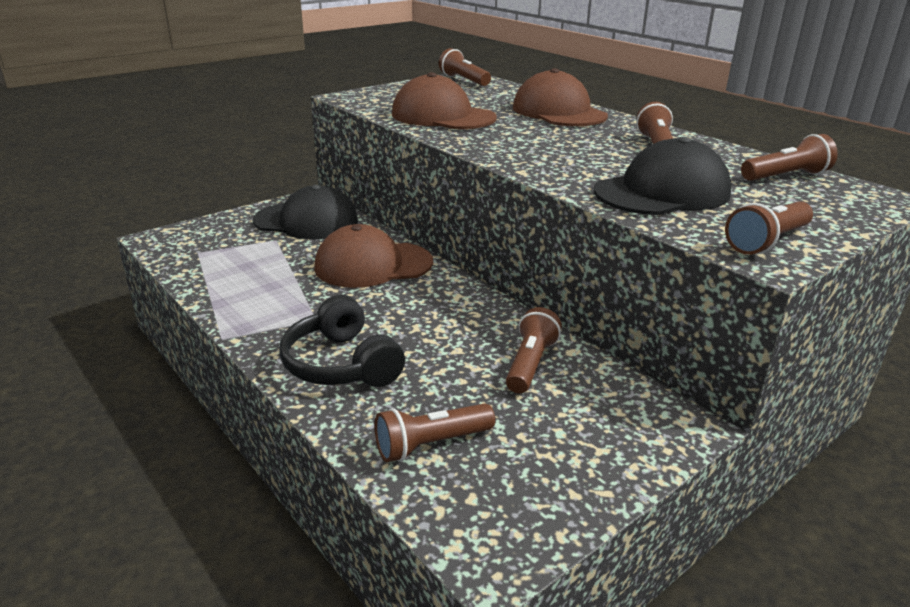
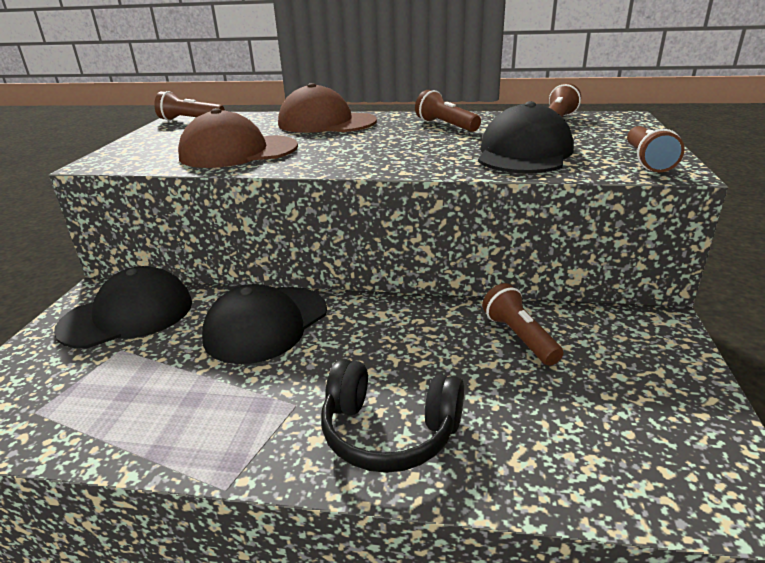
camera: 40 degrees left, 0 degrees up
brown cap [314,224,433,288] -> black cap [202,284,327,364]
brown flashlight [375,403,495,462] -> none

